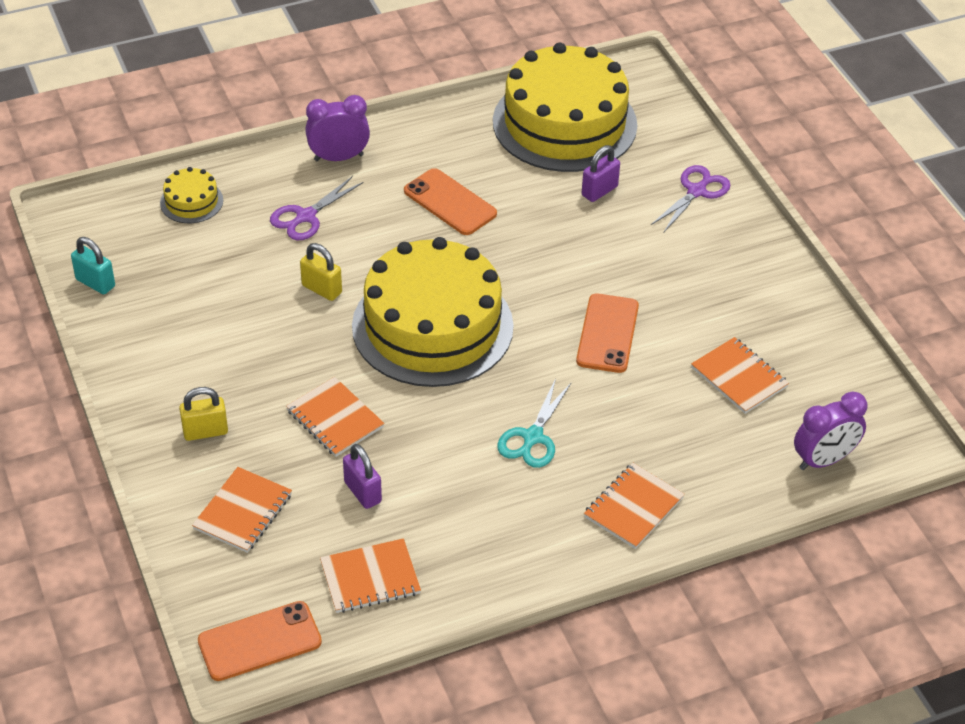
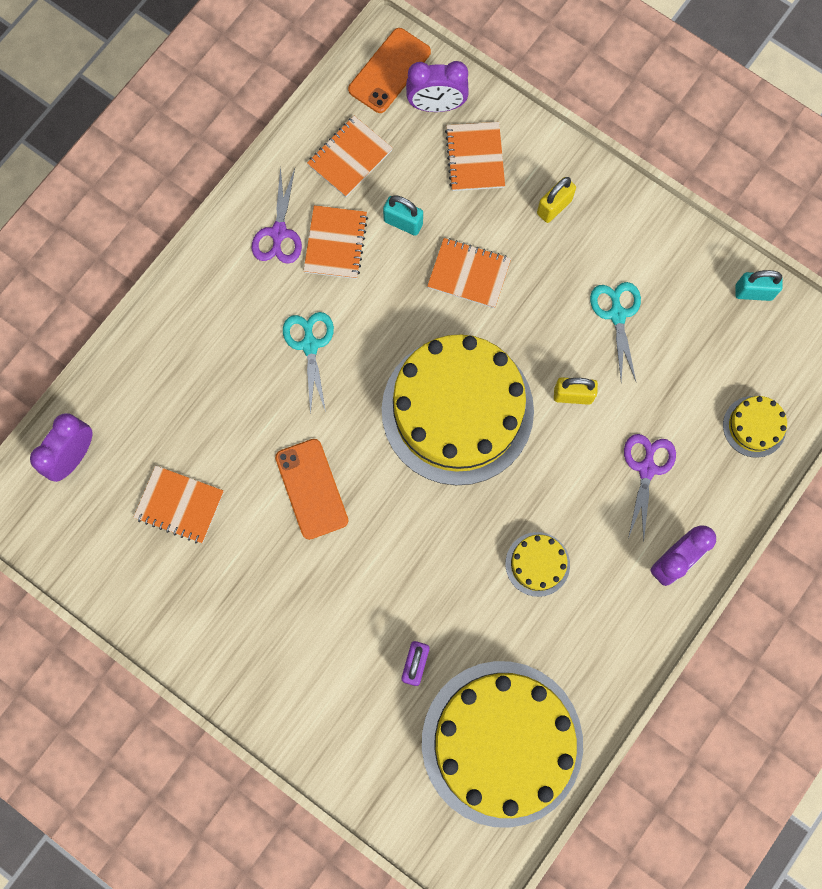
camera: 150 degrees right, 30 degrees up
purple padlock [343,444,382,509] -> turquoise padlock [383,195,423,236]
orange phone [404,168,497,235] -> yellow cake [505,532,570,597]
orange notebook [584,463,685,549] -> orange notebook moved to [303,205,368,279]
purple scissors [651,165,731,232] -> purple scissors moved to [252,167,302,264]
none -> purple clock [406,61,469,112]
none -> turquoise scissors [590,282,641,381]

